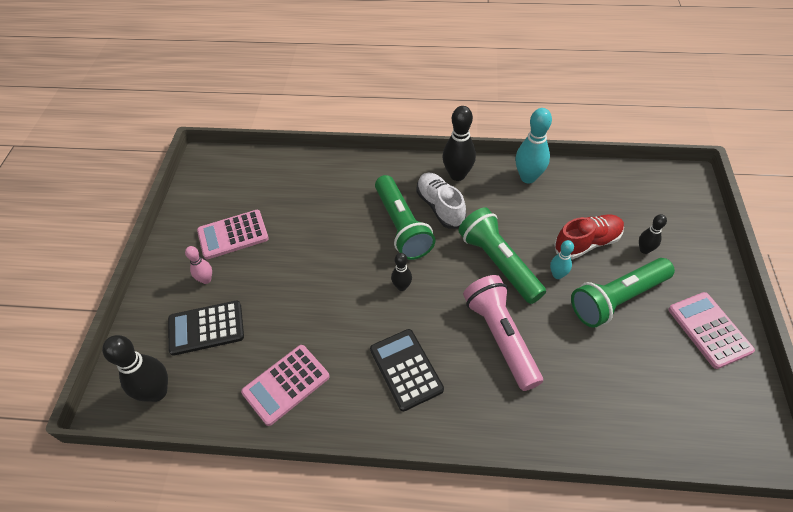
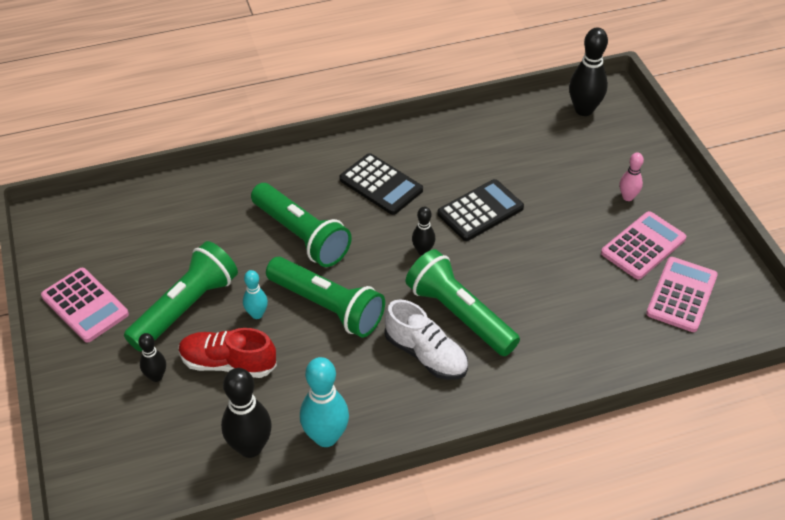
camera: 155 degrees right, 5 degrees down
black calculator [168,300,244,356] -> black calculator moved to [437,179,524,241]
pink calculator [241,345,330,426] -> pink calculator moved to [646,257,718,332]
black bowling pin [442,106,476,181] -> black bowling pin moved to [221,368,272,458]
pink flashlight [463,275,543,391] -> green flashlight [251,183,352,267]
red shoe [554,214,624,259] -> red shoe turned 60 degrees clockwise [179,328,277,378]

